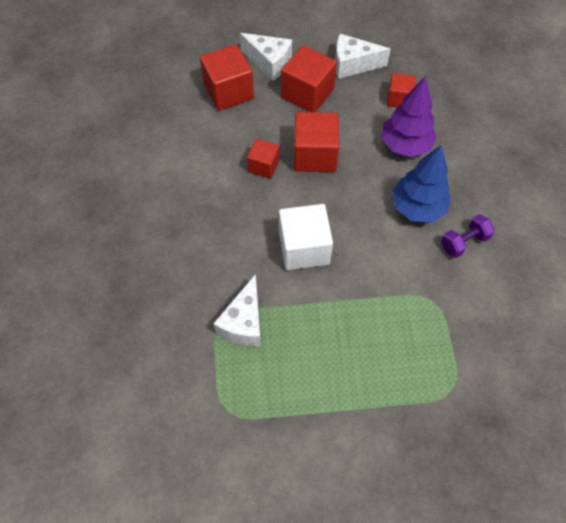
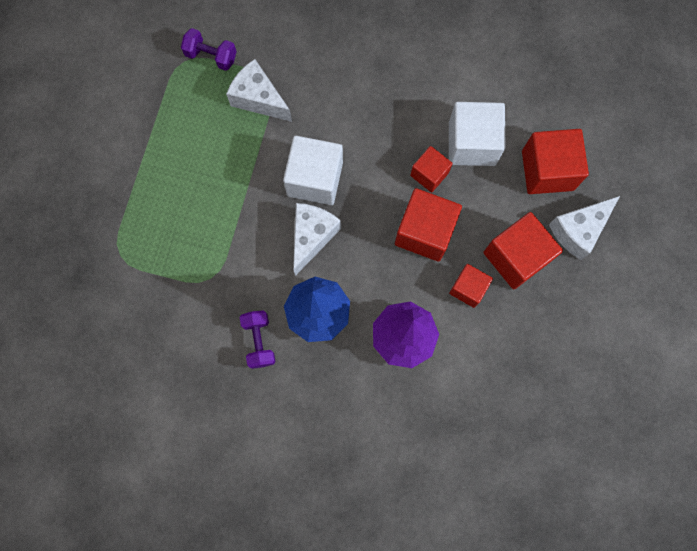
camera: 110 degrees right, 15 degrees up
white cheese [335,34,391,79] -> white cheese moved to [293,203,341,276]
red cube [387,73,416,108] -> red cube moved to [449,264,493,308]
none -> purple dumbbell [181,28,237,71]
none -> white cube [449,102,506,166]

